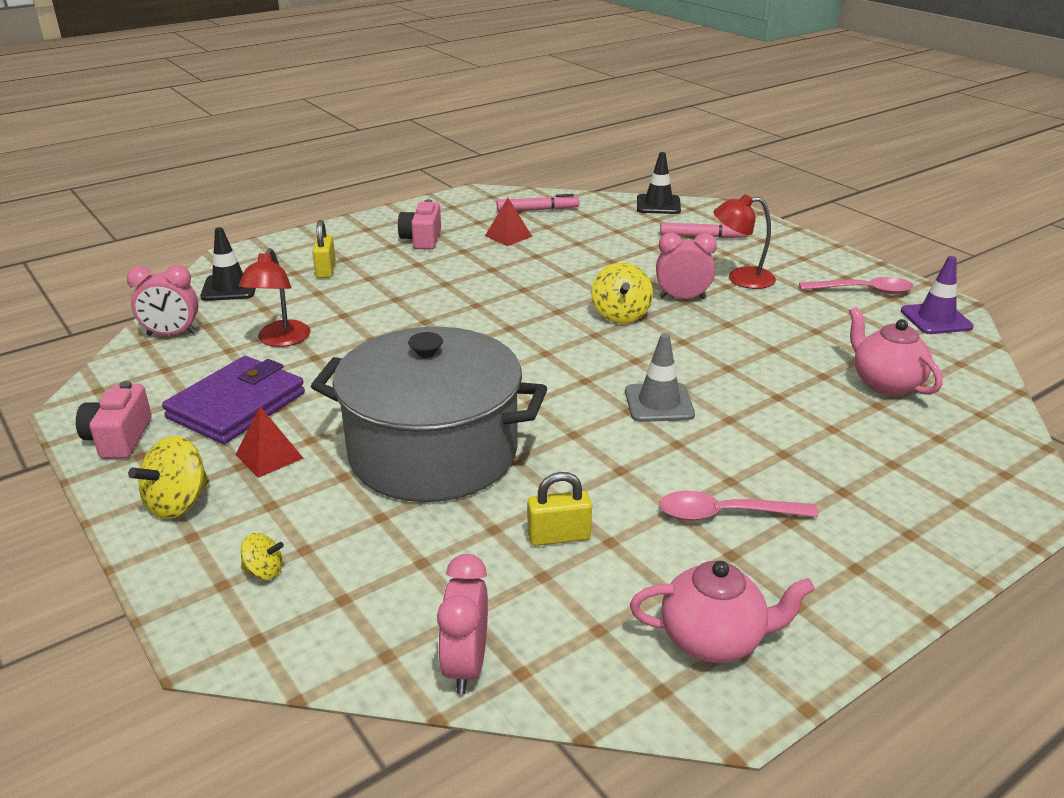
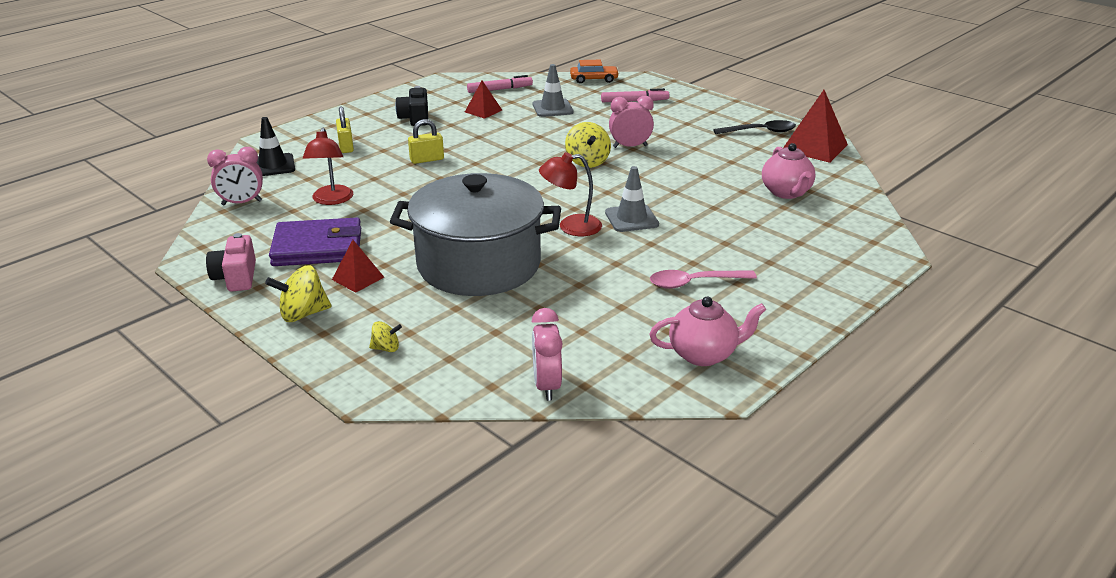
camera: 10 degrees left, 0 degrees up
yellow spinning top [128,436,209,519] -> yellow spinning top turned 45 degrees clockwise [265,265,332,322]
purple wallet [162,356,305,444] -> purple wallet turned 60 degrees clockwise [269,217,361,266]
pink camera [398,199,441,250] -> black camera [395,86,428,126]
yellow padlock [527,472,592,546] -> yellow padlock moved to [408,119,444,164]
black traffic cone [637,152,681,214] -> orange car [570,60,619,83]
red lamp [713,194,776,289] -> red lamp moved to [539,152,602,236]
pink spoon [799,277,914,294] -> black spoon [713,120,796,134]
pink teapot [849,307,943,396] -> pink teapot turned 150 degrees counterclockwise [762,143,815,199]
purple traffic cone [901,256,974,334] -> red pyramid [783,90,848,163]
none -> grey traffic cone [533,64,574,117]

